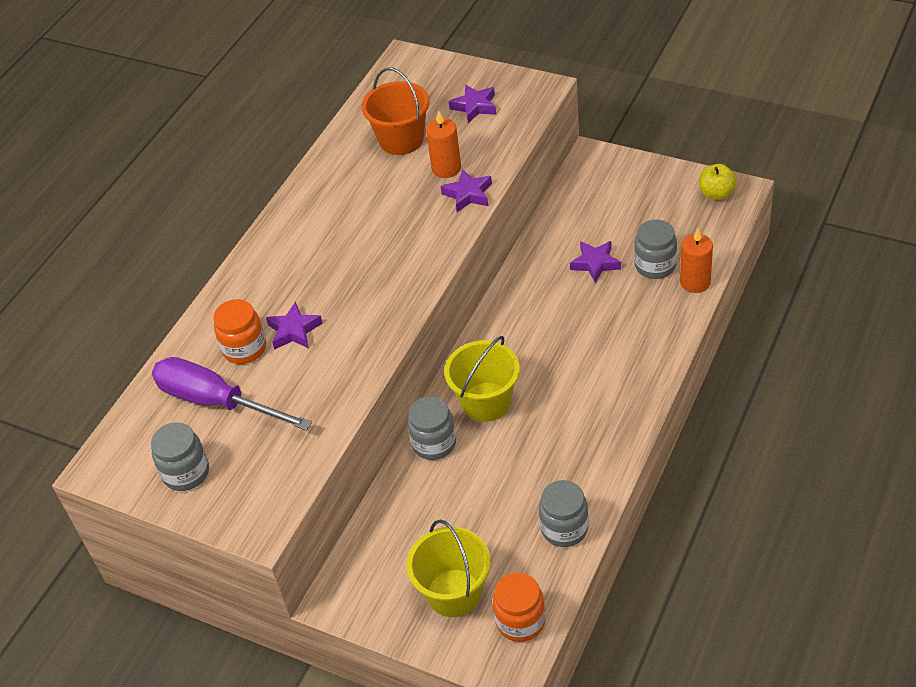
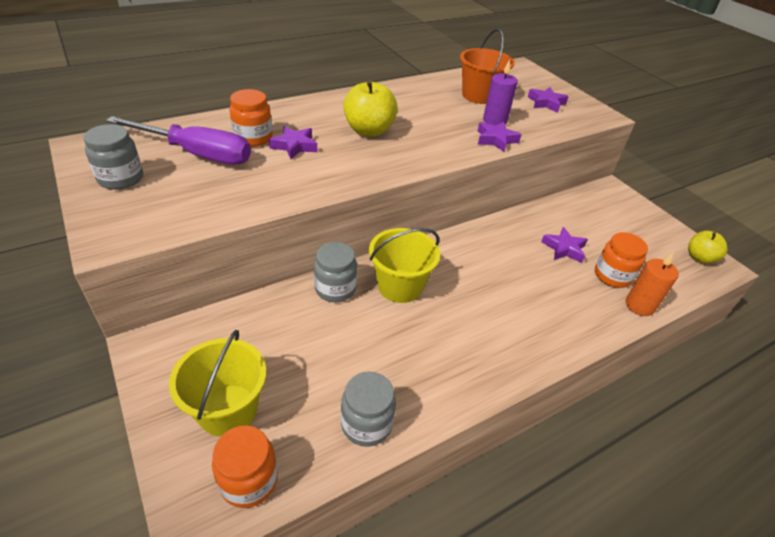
camera: 25 degrees right, 5 degrees down
purple screwdriver [152,357,312,431] -> purple screwdriver turned 135 degrees clockwise [106,116,251,164]
orange candle [426,110,461,178] -> purple candle [483,59,518,126]
grey jar [634,220,677,279] -> orange jar [595,232,648,288]
none -> yellow apple [343,80,398,137]

